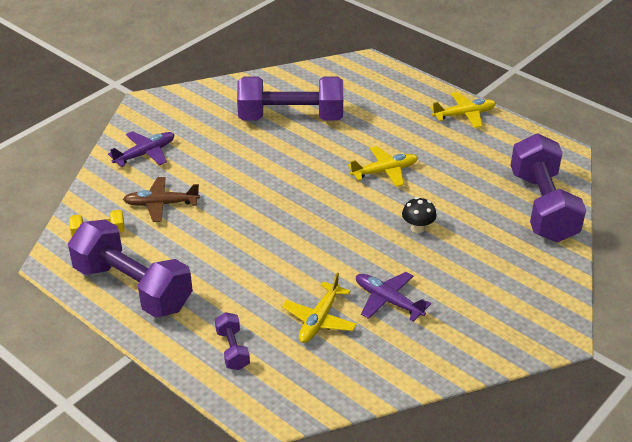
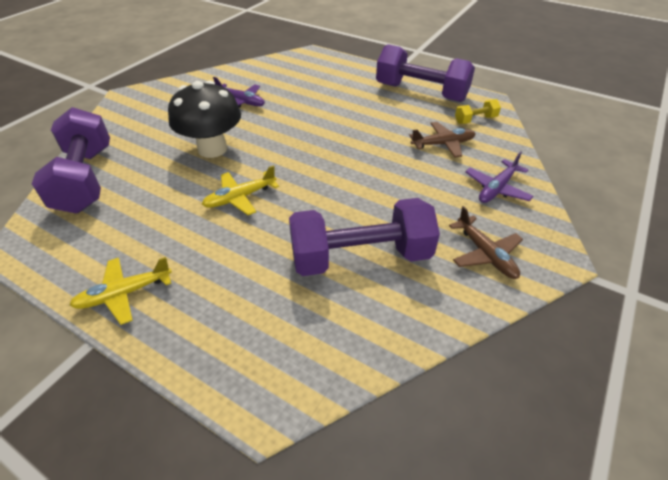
camera: 170 degrees right, 5 degrees up
purple dumbbell [215,312,250,370] -> none
yellow plane [282,273,357,343] -> none
black mushroom [402,197,436,233] -> black mushroom [168,81,241,158], size x2.23
none -> brown plane [449,206,523,279]

